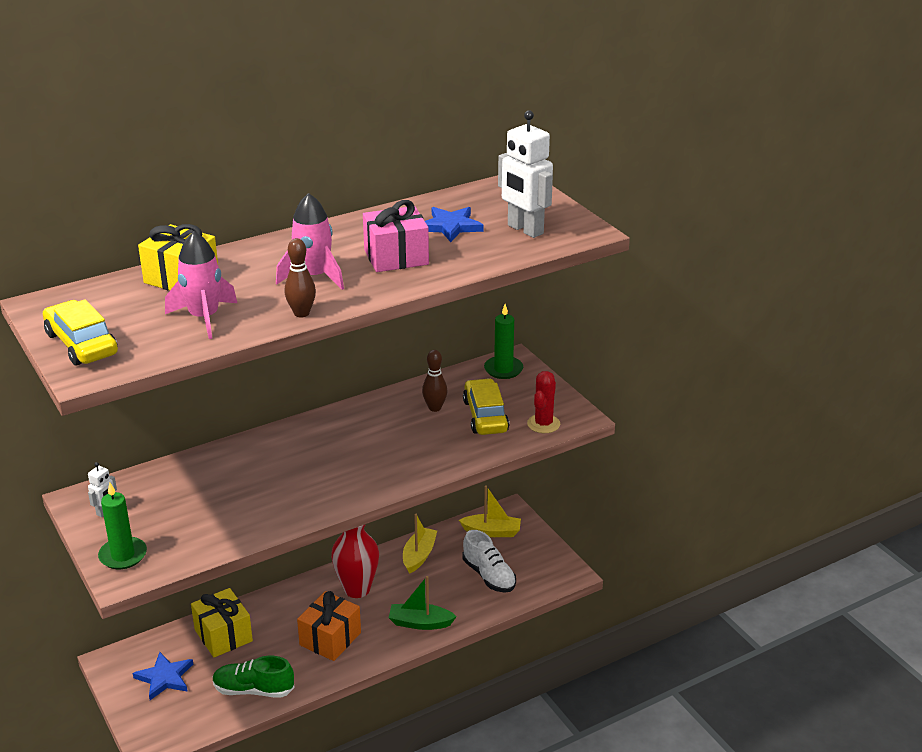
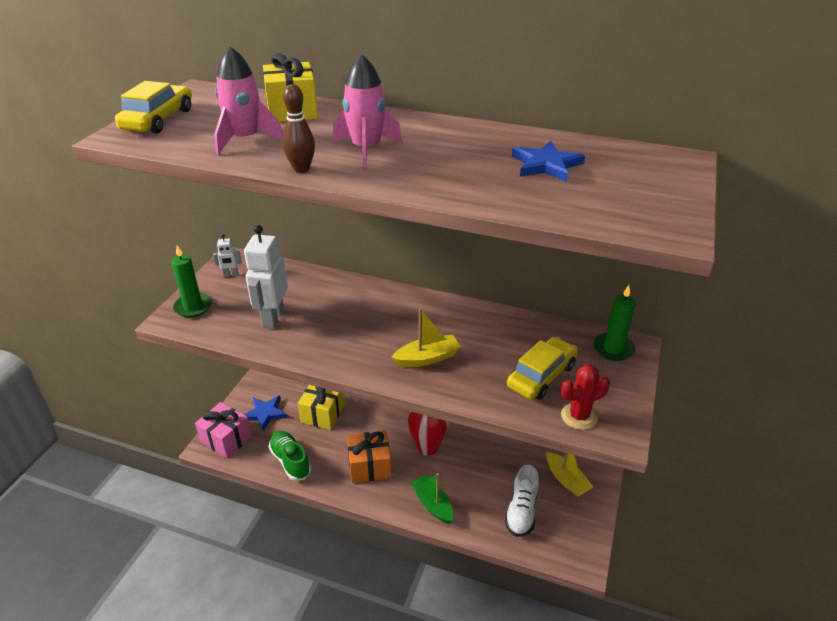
camera: 50 degrees right, 5 degrees up
pink gift [363,200,429,272] -> pink gift moved to [195,402,252,459]
yellow boat [403,514,437,574] -> yellow boat moved to [391,308,461,367]
brown bowling pin [422,350,447,412] -> none
white robot [498,110,553,238] -> white robot moved to [244,225,288,329]

